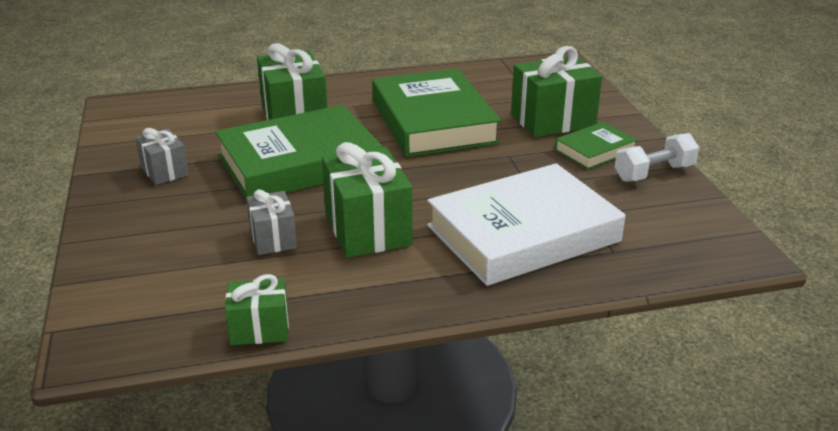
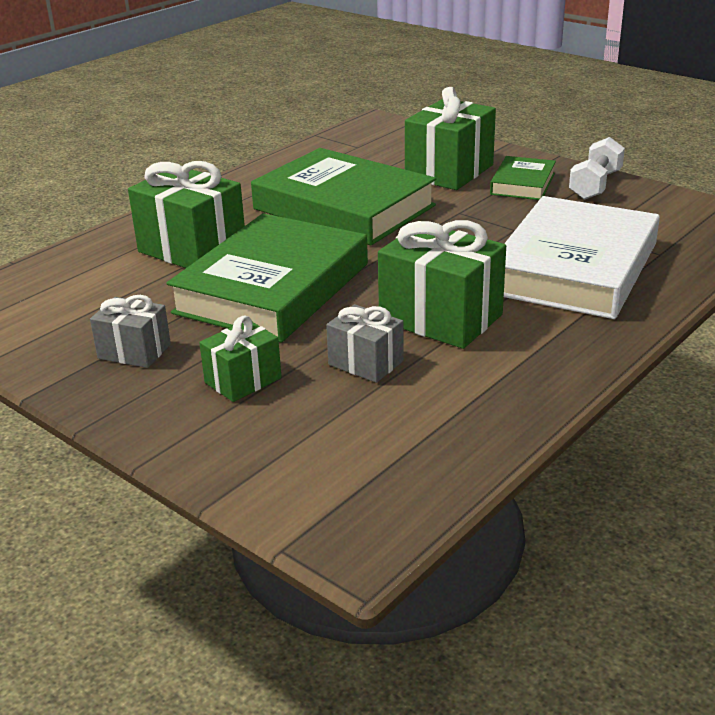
camera: 35 degrees left, 0 degrees up
green gift [225,274,289,345] -> green gift moved to [199,316,281,402]

